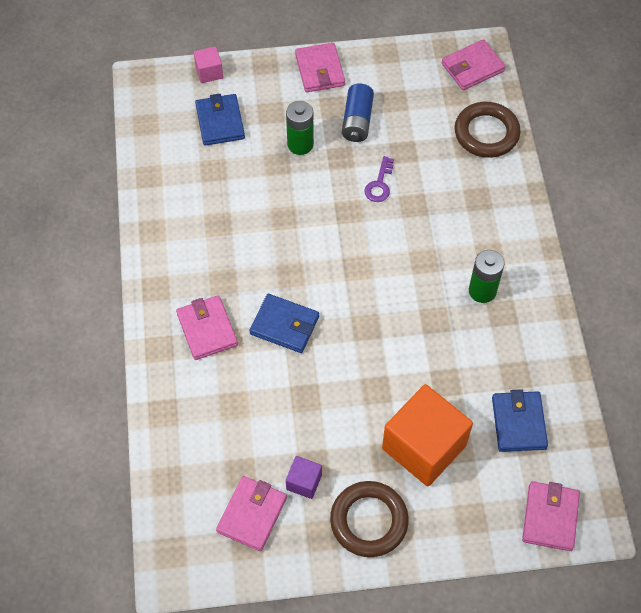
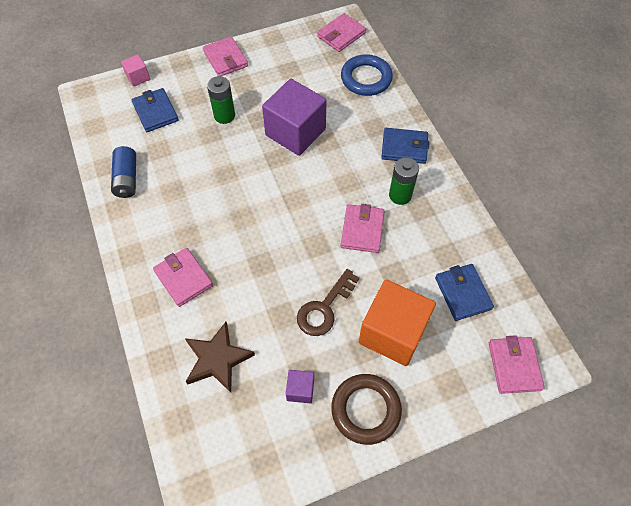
camera: 15 degrees left, 0 degrees up
pink wallet [216,476,287,551] -> pink wallet moved to [341,204,385,253]
blue wallet [249,294,319,353] -> blue wallet moved to [381,128,429,164]
blue battery [342,83,374,142] -> blue battery moved to [111,146,136,198]
purple key [364,156,394,202] -> purple cube [262,79,327,156]
brown ring [455,102,521,158] -> blue ring [341,54,393,96]
none -> brown star [185,322,255,393]
none -> brown key [297,269,359,336]

